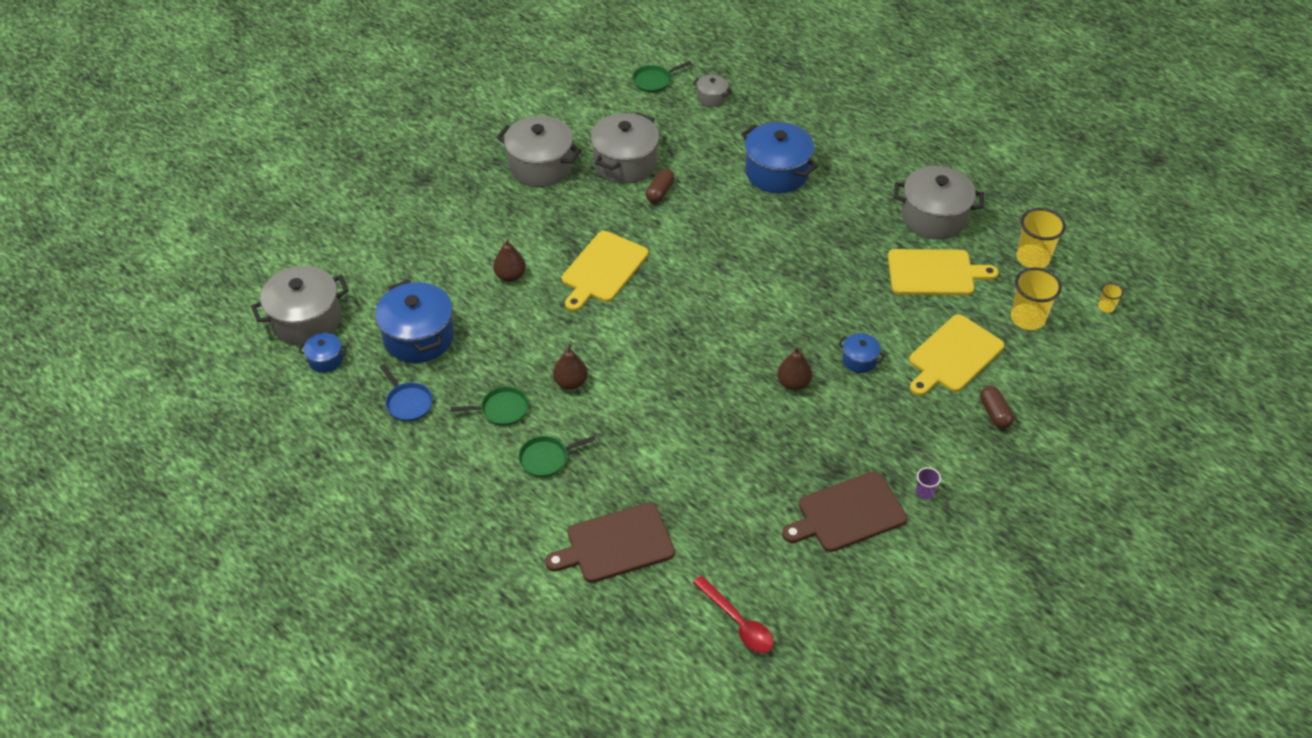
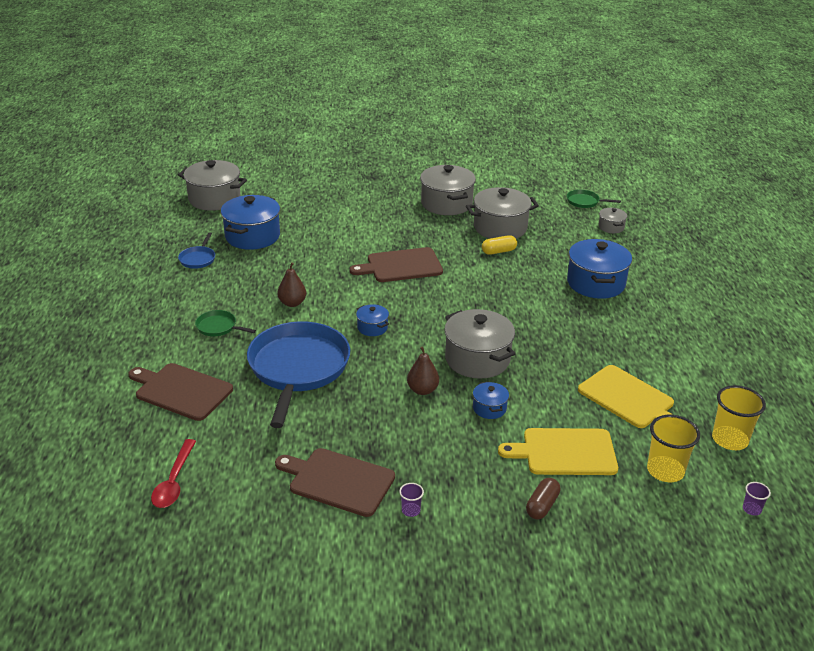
camera: 45 degrees right, 15 degrees down
blue pot [299,333,347,373] -> blue pot moved to [356,304,389,336]
green pan [451,386,529,426] -> none
brown pear [493,239,526,282] -> none
yellow cutting board [562,231,649,311] -> brown cutting board [350,247,443,282]
brown capsule [646,168,675,203] -> yellow capsule [482,235,517,255]
grey pot [894,166,984,240] -> grey pot moved to [444,309,516,379]
yellow cup [1098,283,1123,313] -> purple cup [743,482,771,516]
none -> blue pan [247,321,350,428]

